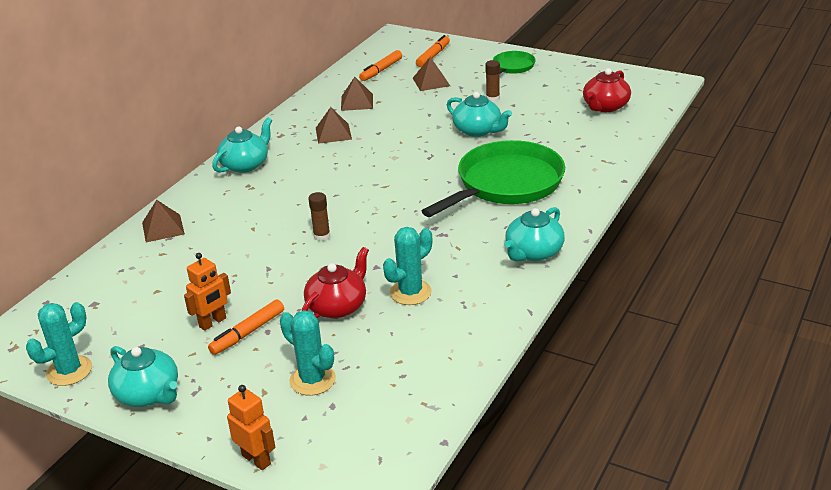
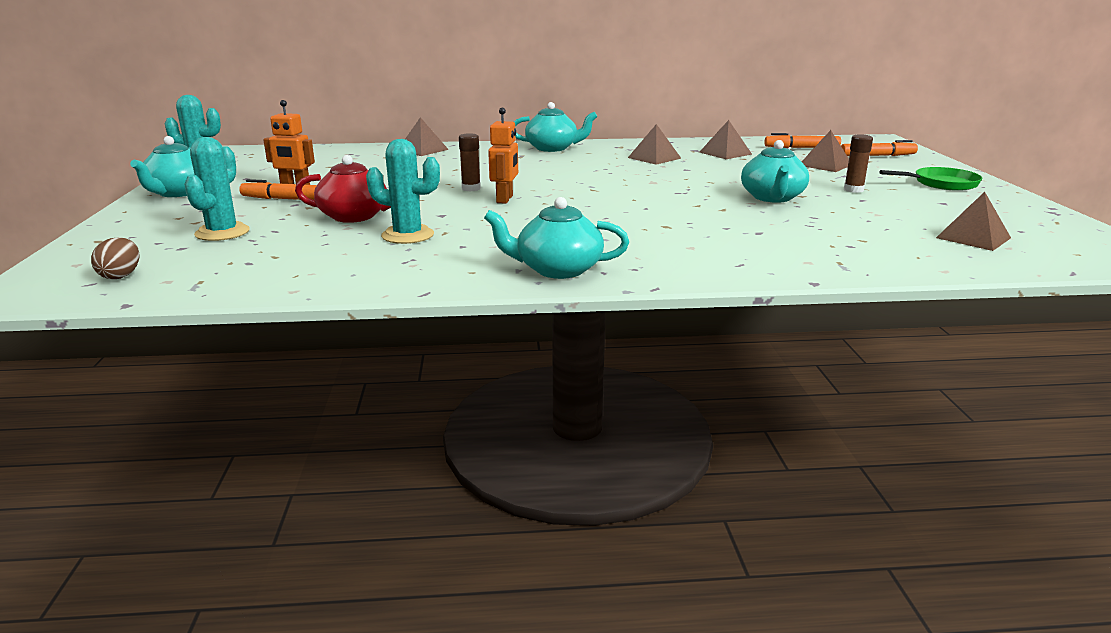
camera: 55 degrees right, 10 degrees down
orange robot [227,385,275,470] -> orange robot moved to [488,108,518,204]
green pan [422,140,565,217] -> none
red teapot [583,68,631,112] -> brown pyramid [936,192,1011,251]
none -> brown egg [91,237,139,279]

